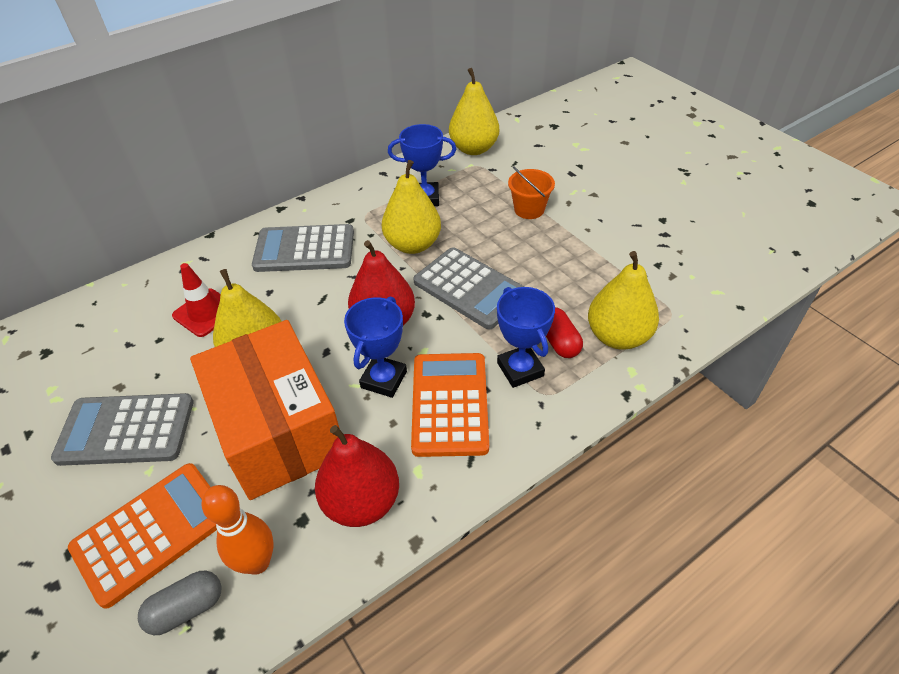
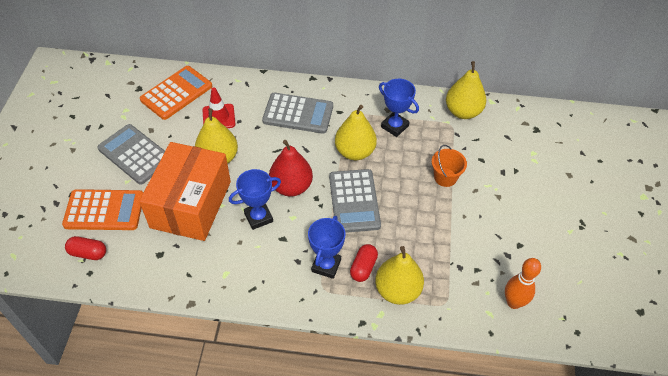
camera: 40 degrees right, 5 degrees up
grey capsule [138,571,222,635] -> red capsule [65,236,106,260]
orange bowling pin [202,485,274,575] -> orange bowling pin moved to [505,258,541,309]
grey calculator [252,224,354,272] -> grey calculator turned 150 degrees clockwise [262,93,333,134]
red pear [315,425,399,527] -> none
orange calculator [411,353,489,457] -> orange calculator moved to [140,66,212,120]

